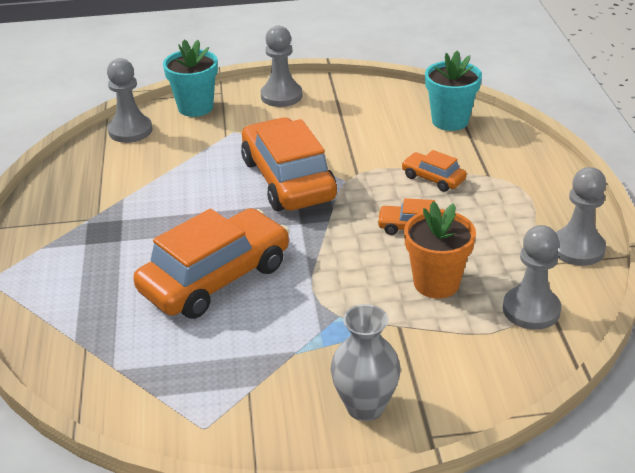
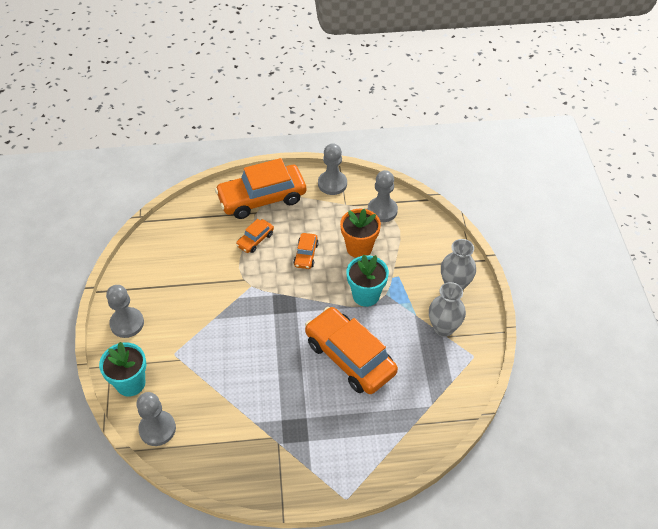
camera: 90 degrees left, 15 degrees up
orange car [241,118,337,211] -> orange car moved to [215,158,306,219]
turquoise flower pot [425,51,482,131] -> turquoise flower pot moved to [346,255,389,307]
none -> grey vase [429,282,466,337]

